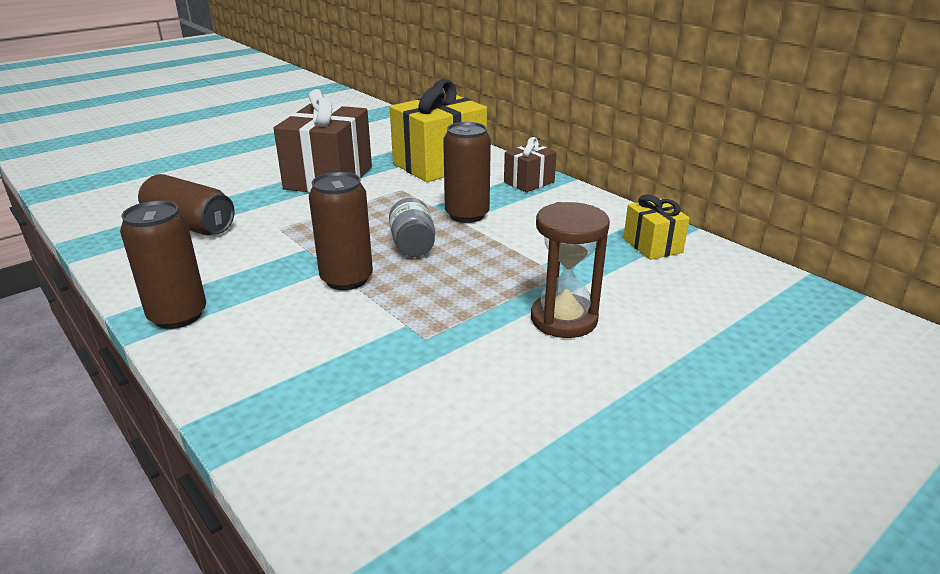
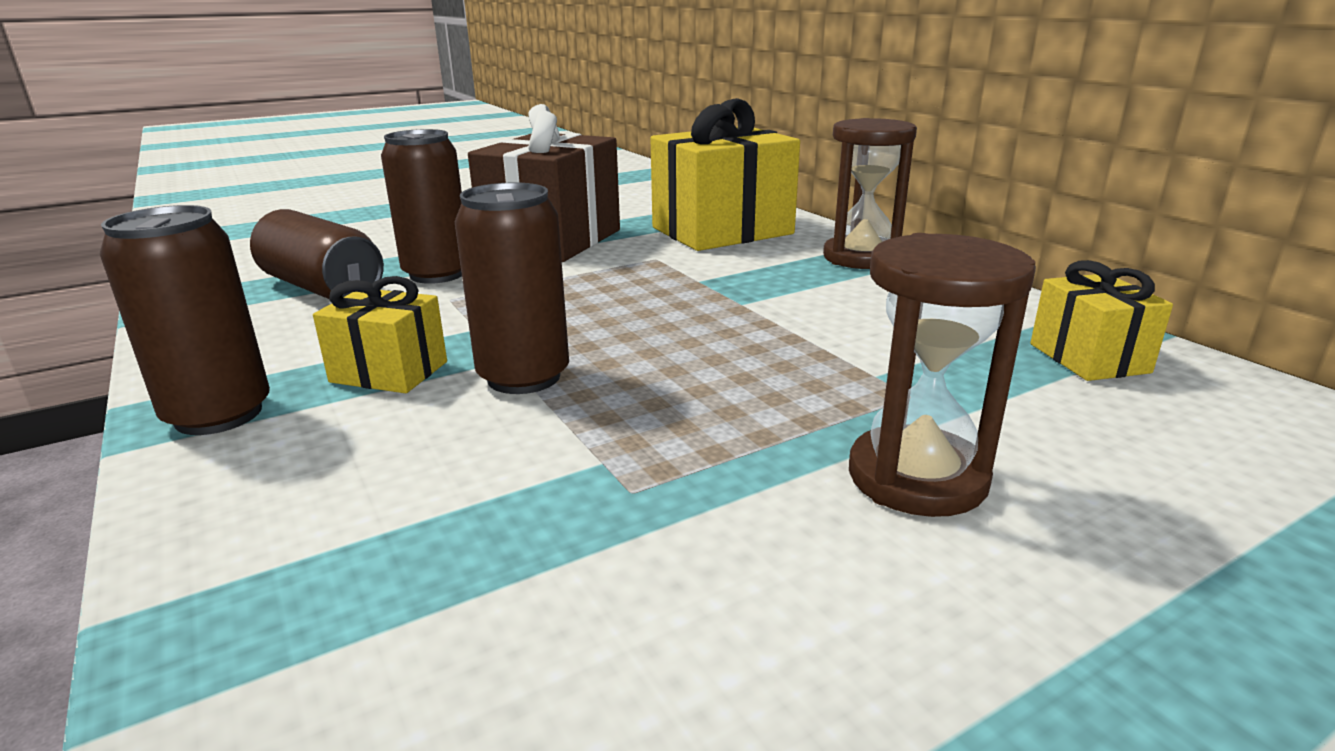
camera: 10 degrees right, 5 degrees down
grey jar [389,198,435,257] -> none
brown can [443,122,491,223] -> brown can moved to [381,129,462,284]
brown gift [504,137,557,192] -> brown hourglass [823,118,917,269]
none -> yellow gift [313,276,447,393]

